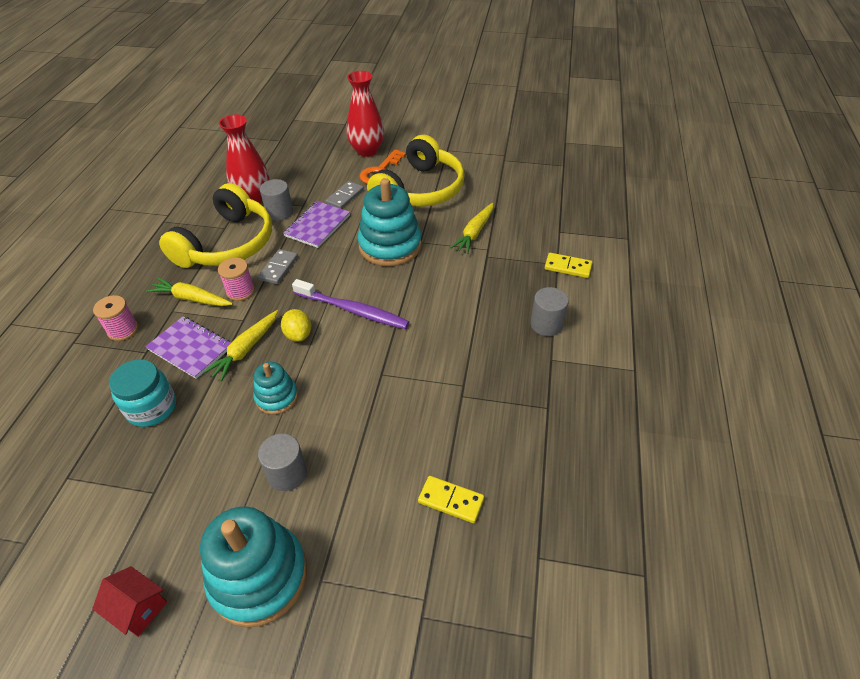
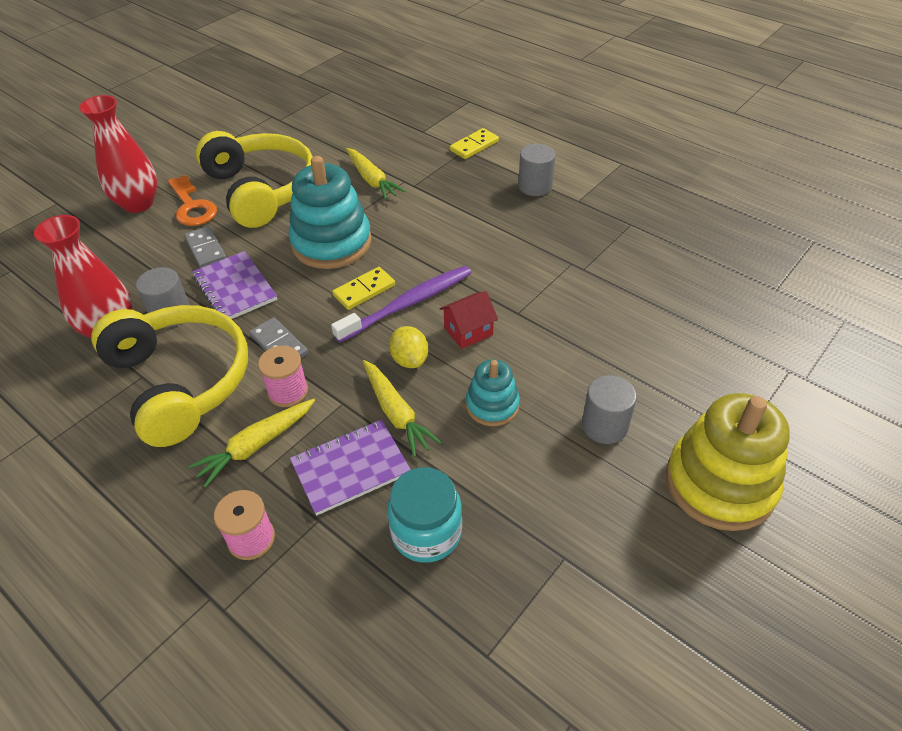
camera: 60 degrees left, 0 degrees up
red house [92,566,167,637] -> red house moved to [439,291,498,349]
turquoise stacking toy [200,507,307,628] -> yellow stacking toy [666,393,790,531]
yellow lemon [281,309,311,342] -> yellow lemon turned 60 degrees clockwise [389,326,429,368]
yellow domino [418,476,484,523] -> yellow domino moved to [332,267,395,310]

